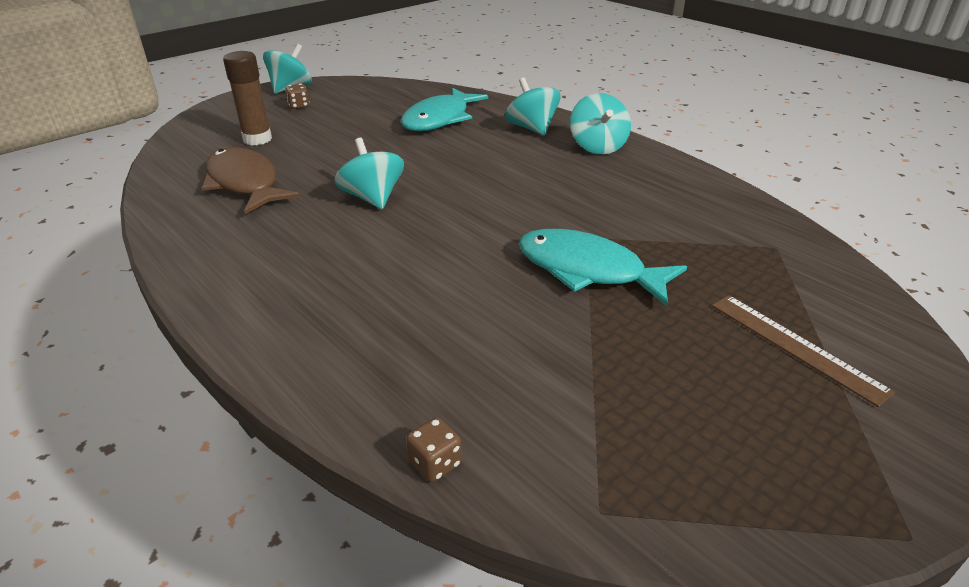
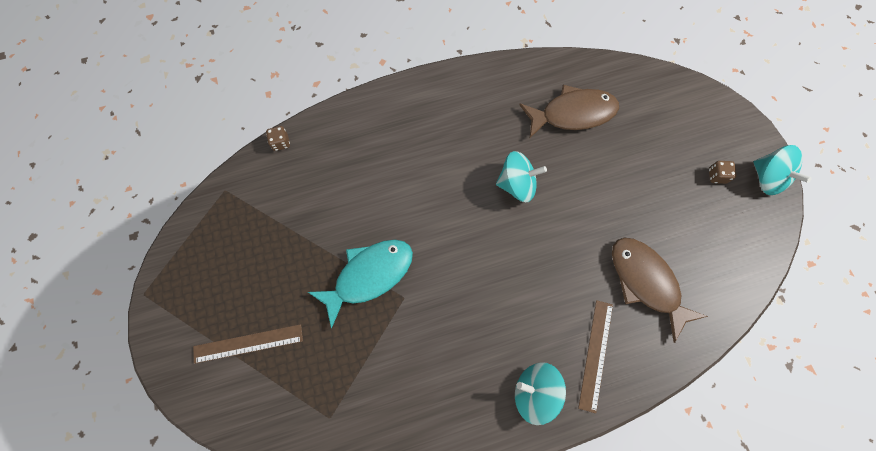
camera: 115 degrees right, 35 degrees up
brown glue stick [223,51,272,145] -> none
turquoise fish [401,88,488,131] -> brown fish [612,238,708,343]
turquoise spinning top [505,78,561,136] -> brown ruler [578,300,613,413]

